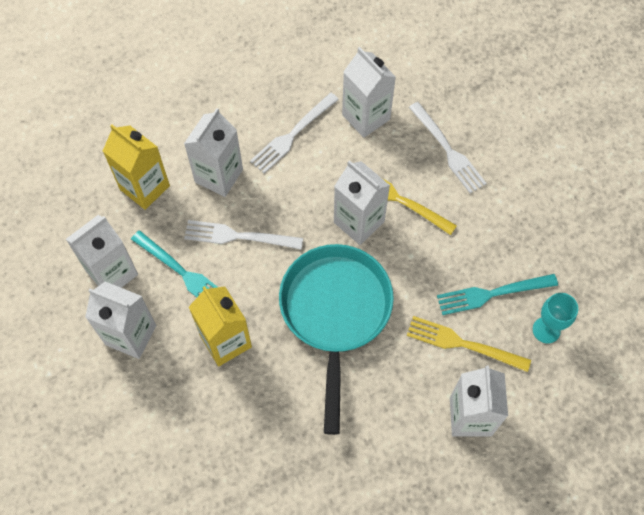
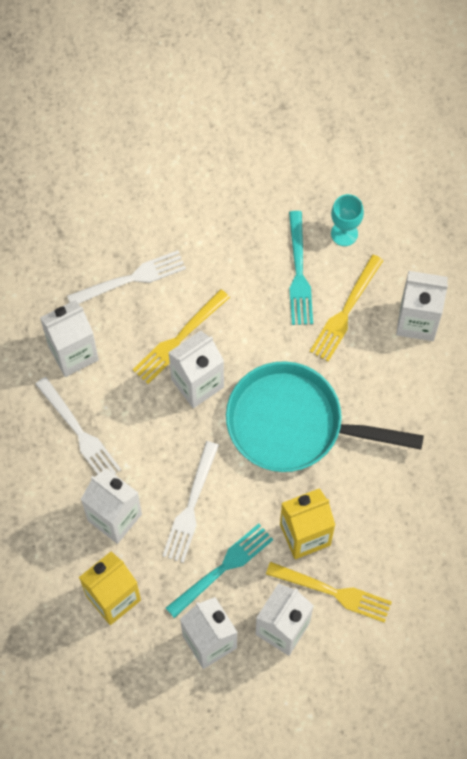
camera: 80 degrees left, 5 degrees up
none -> yellow fork [266,562,392,623]

